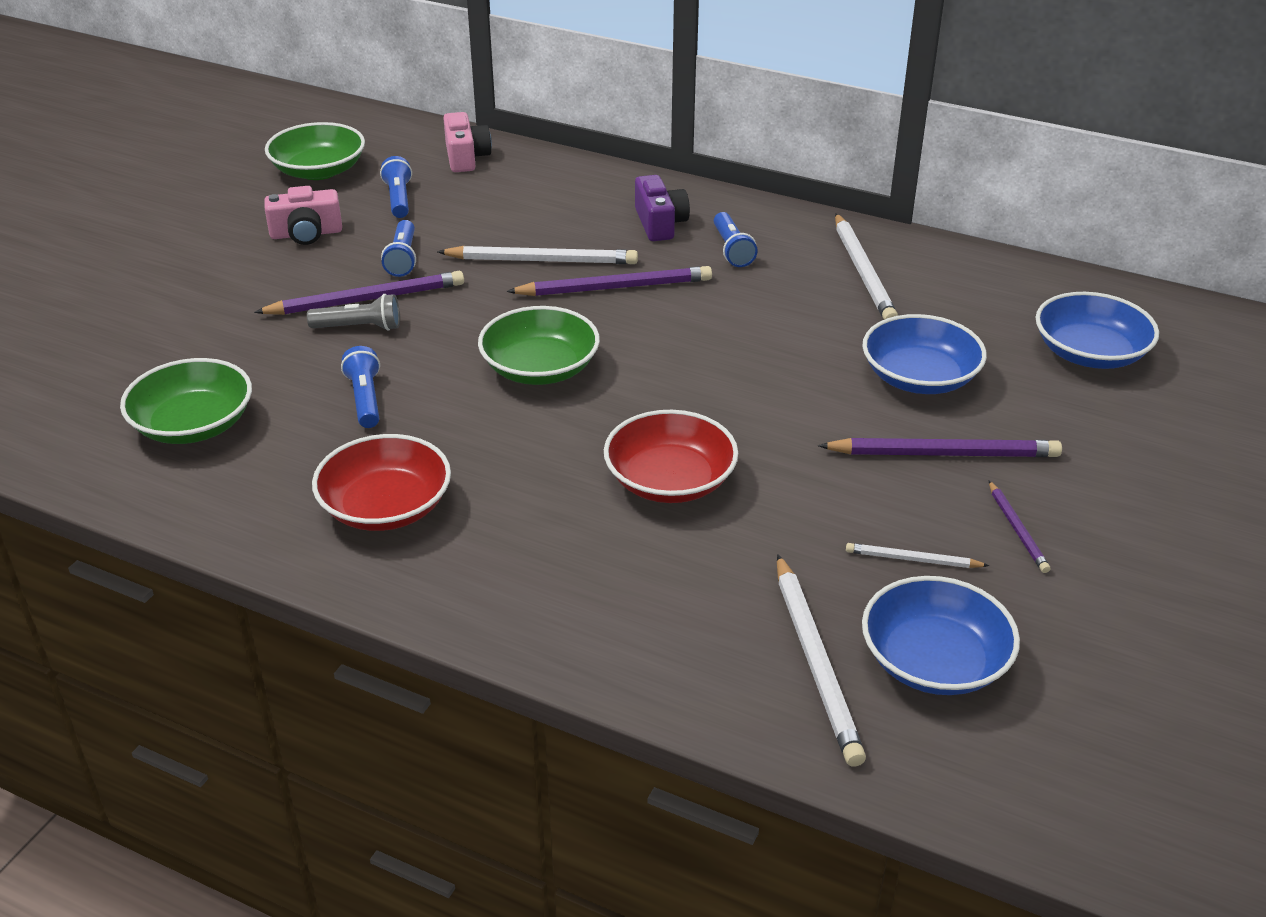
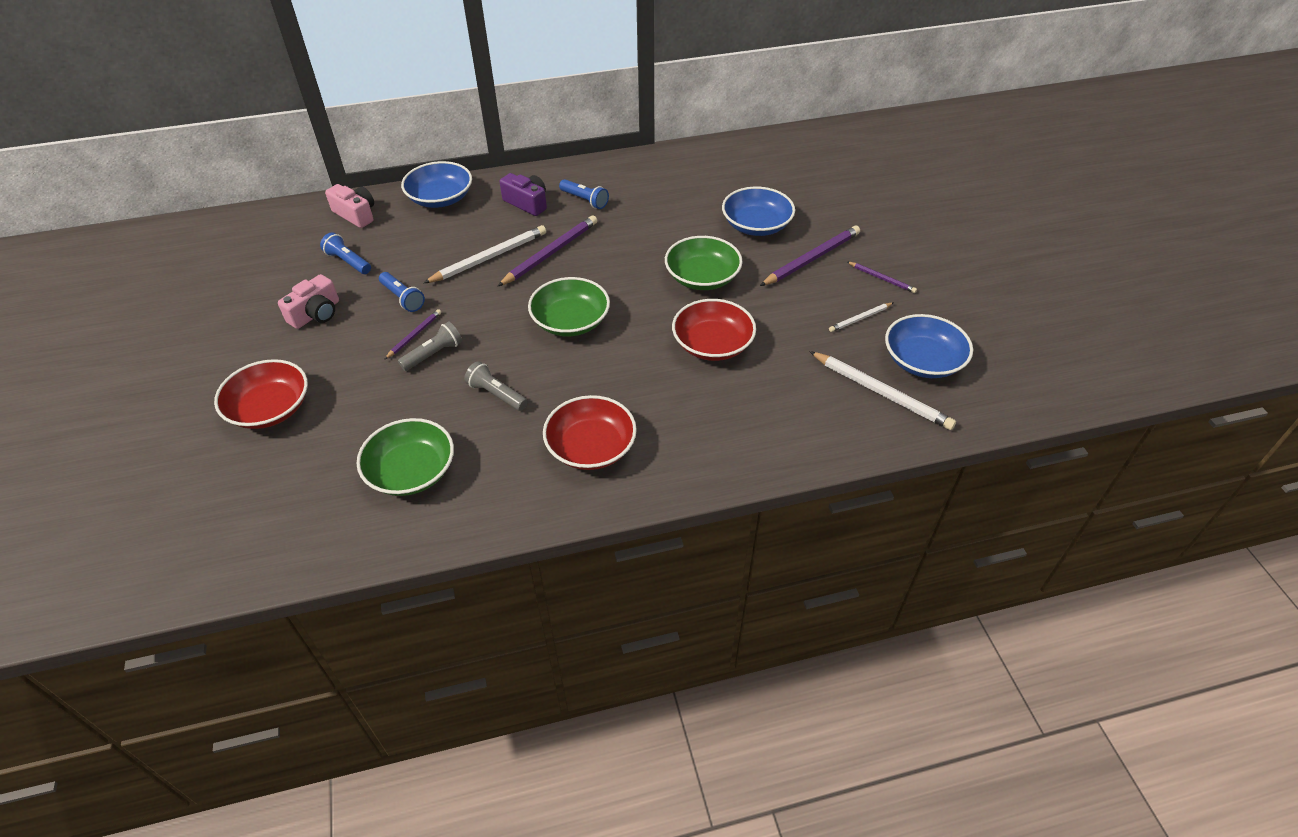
camera: 40 degrees left, 10 degrees up
purple pencil [254,271,464,315] -> purple pencil [384,309,441,360], size x0.54
green bowl [265,122,365,180] -> green bowl moved to [665,236,743,290]
blue flashlight [341,346,380,428] -> grey flashlight [464,361,528,411]
white pencil [835,213,898,320] -> none
blue bowl [1035,292,1159,369] -> blue bowl moved to [401,161,472,208]
none -> red bowl [214,359,308,429]

